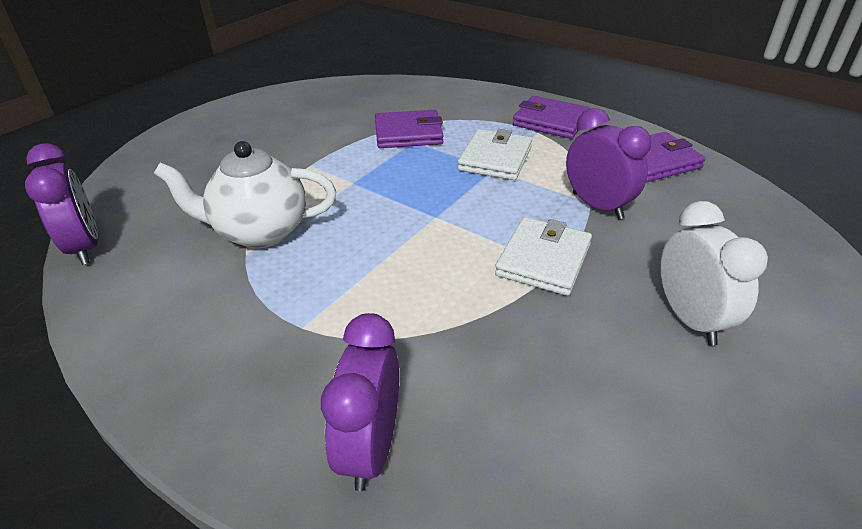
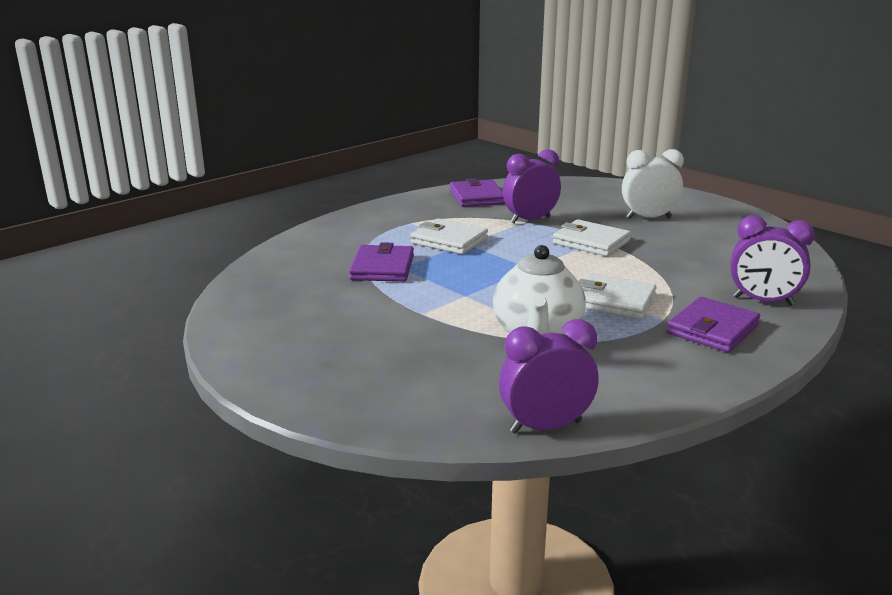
camera: 80 degrees left, 15 degrees down
purple wallet [513,96,590,139] -> purple wallet moved to [667,297,760,352]
none -> white wallet [579,273,657,319]

